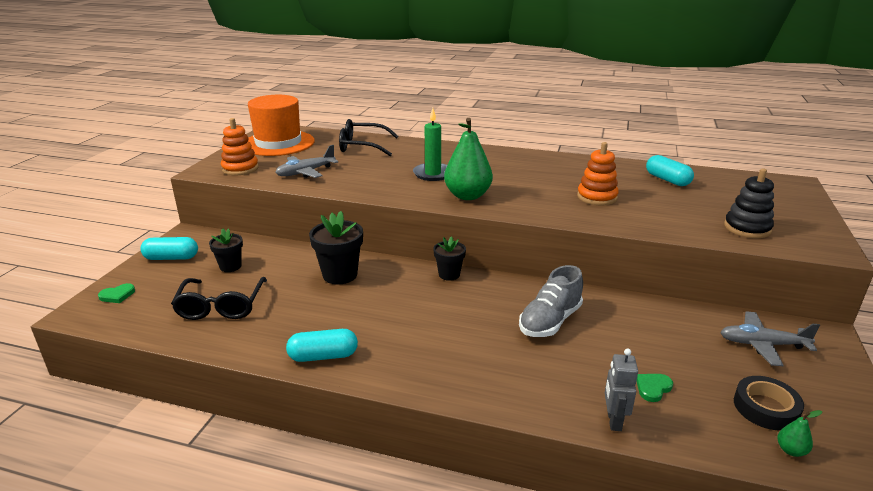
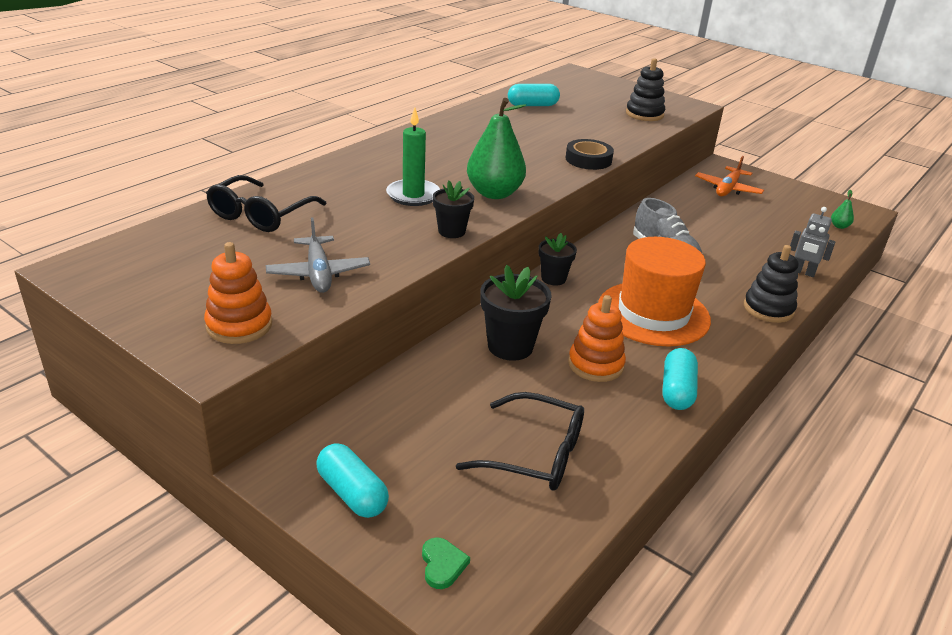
camera: 70 degrees left, 5 degrees up
turquoise capsule [140,237,198,260] -> turquoise capsule turned 60 degrees counterclockwise [316,443,389,518]
black flower pot [209,228,243,272] -> black flower pot moved to [433,180,474,238]
orange hat [248,95,315,156] -> orange hat moved to [598,237,711,346]
orange stacking toy [577,142,619,205] -> orange stacking toy moved to [568,295,626,382]
green heart [637,374,673,402] -> none
grey plane [720,312,820,366] -> orange plane [695,156,764,196]
black tape [734,376,804,431] -> black tape moved to [566,139,614,170]
none -> black stacking toy [744,245,798,323]

